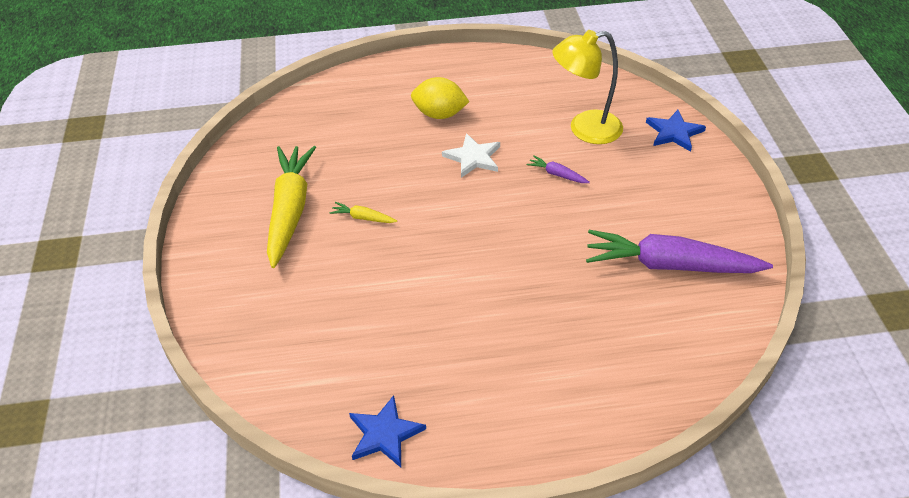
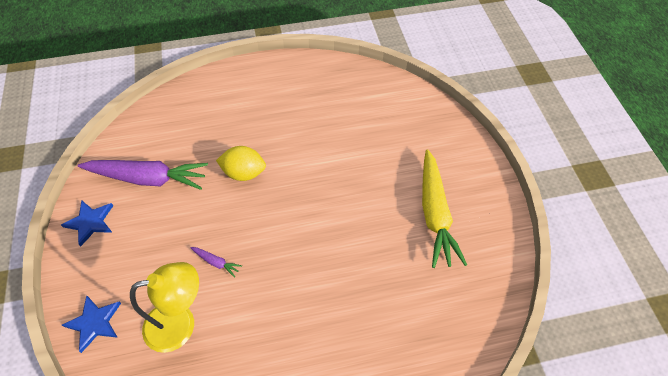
camera: 175 degrees right, 10 degrees up
yellow carrot [330,202,397,223] -> none
blue star [349,395,426,467] -> blue star moved to [61,200,113,247]
yellow lemon [411,77,469,119] -> yellow lemon moved to [216,146,266,181]
white star [442,133,500,178] -> none

